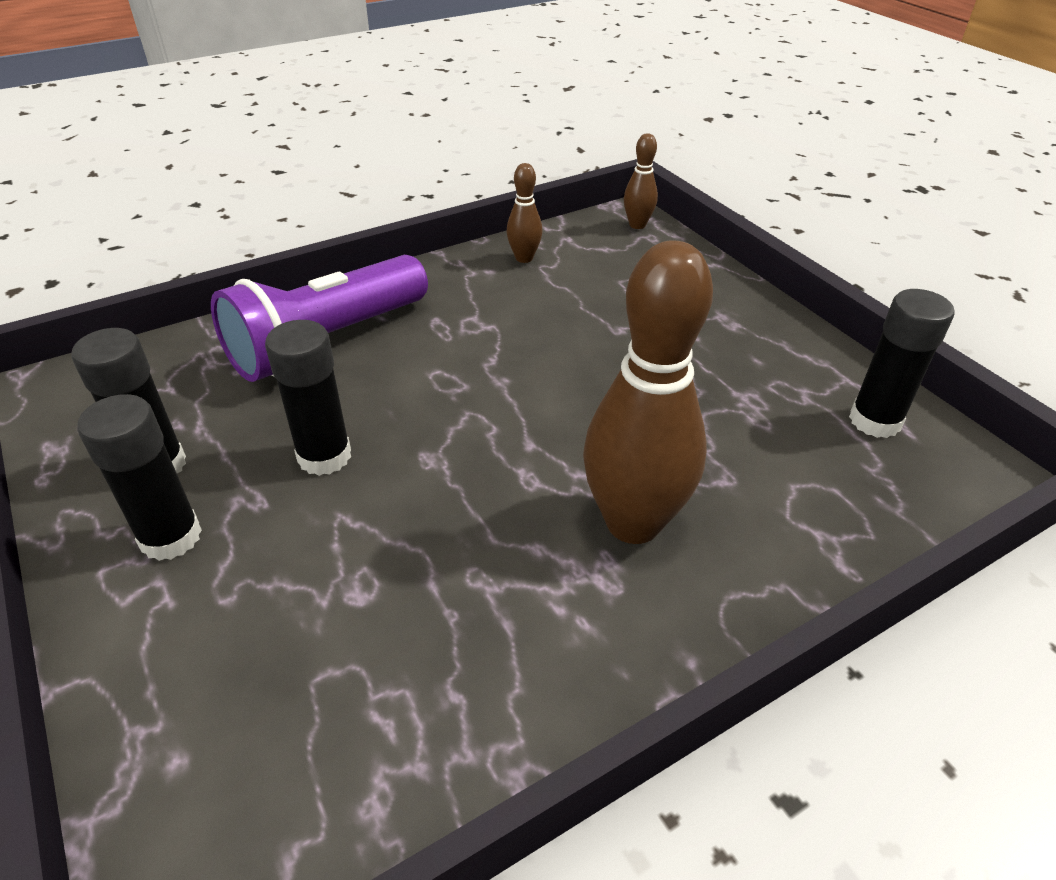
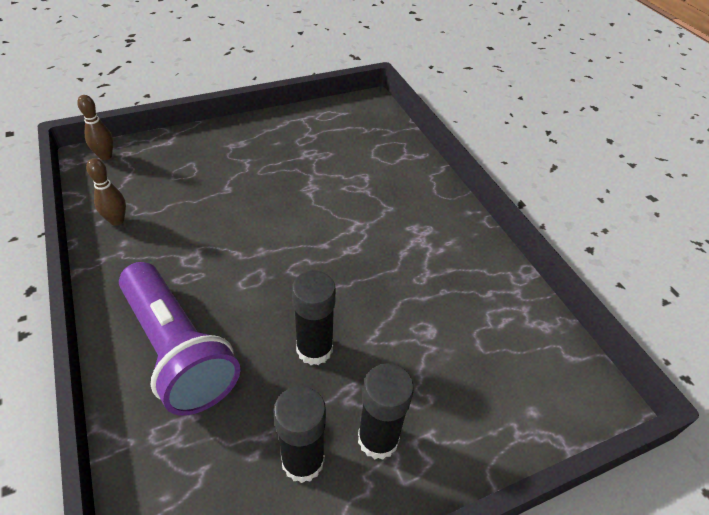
camera: 85 degrees left, 5 degrees up
brown bowling pin [583,240,713,544] -> none
black glue stick [849,289,955,438] -> none

